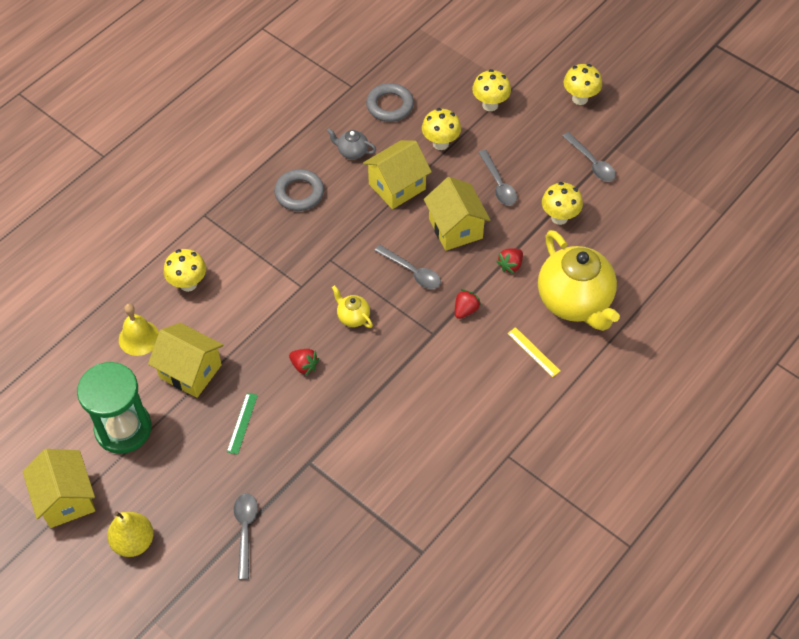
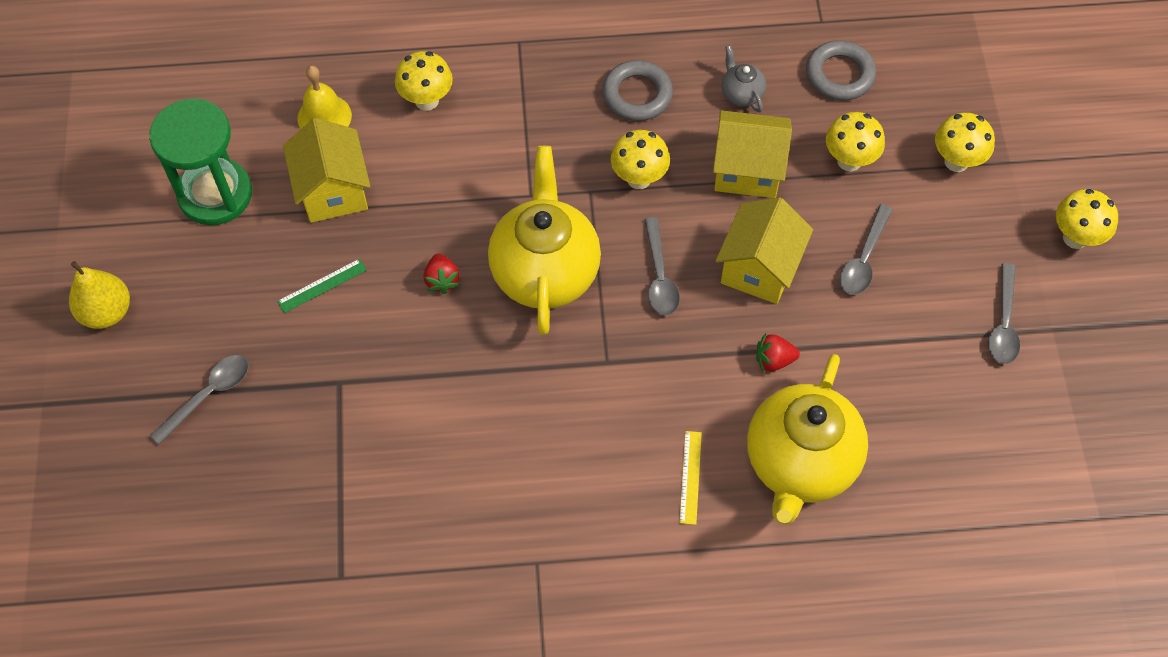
camera: 45 degrees right, 5 degrees up
yellow house [22,449,95,528] -> none
yellow teapot [332,285,373,328] -> yellow teapot [488,146,601,335], size x2.35
red strawberry [455,289,481,319] -> none
yellow mushroom [542,182,583,225] -> yellow mushroom moved to [611,130,670,189]

